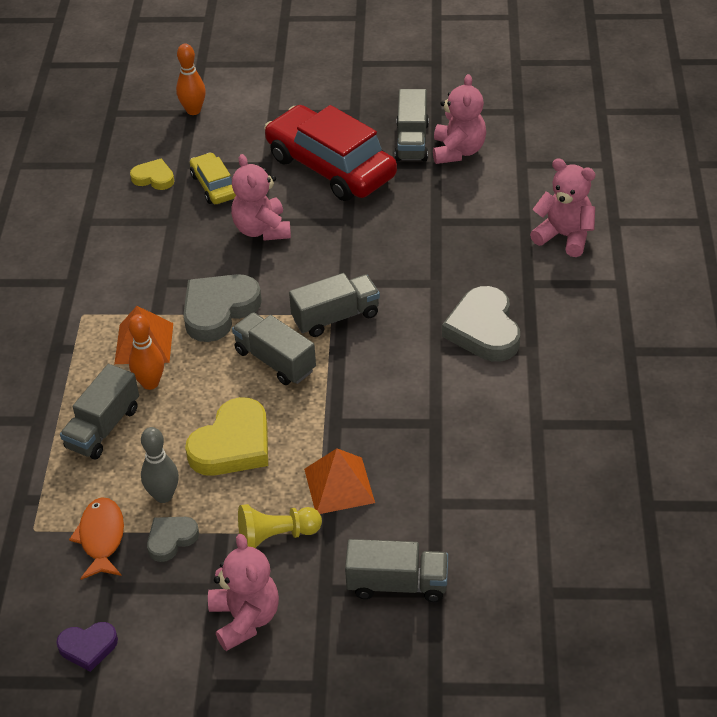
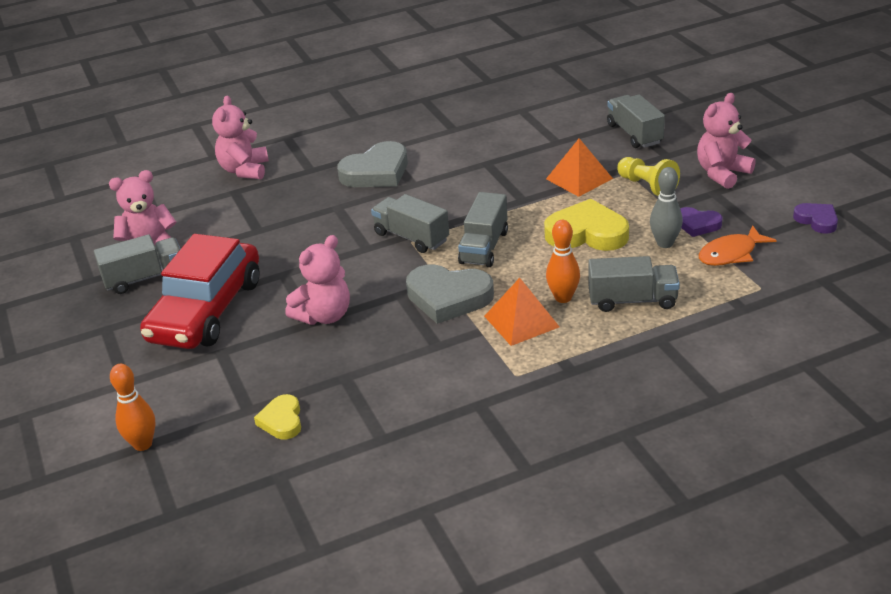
camera: 115 degrees left, 10 degrees down
grey heart [147,517,199,562] -> purple heart [680,207,722,237]
yellow car [190,152,236,204] -> none

